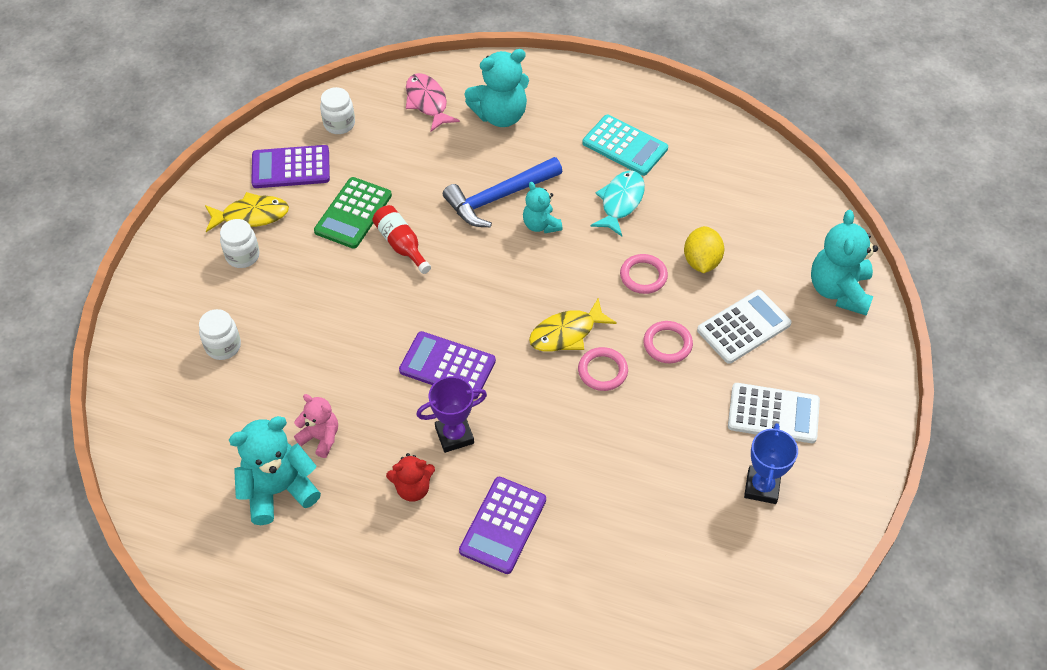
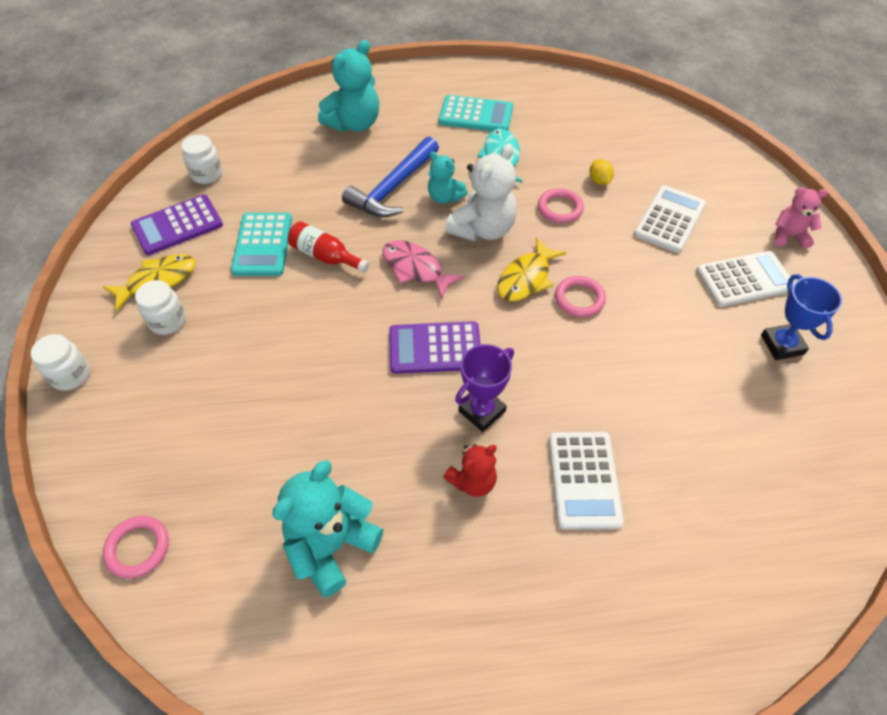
camera: 25 degrees left, 0 degrees up
white jar [199,309,241,360] -> white jar moved to [31,334,90,391]
pink teddy bear [294,394,338,458] -> pink teddy bear moved to [774,187,828,249]
green calculator [314,177,392,249] -> turquoise calculator [231,213,292,276]
pink fish [406,73,460,132] -> pink fish moved to [383,240,465,298]
purple calculator [459,477,546,574] -> white calculator [549,432,624,530]
pink ring [643,321,693,363] -> pink ring moved to [103,516,169,578]
yellow lemon [684,226,724,273] -> yellow lemon [589,159,614,185], size x0.62
turquoise teddy bear [811,210,878,316] -> none
none -> white teddy bear [445,144,517,241]

